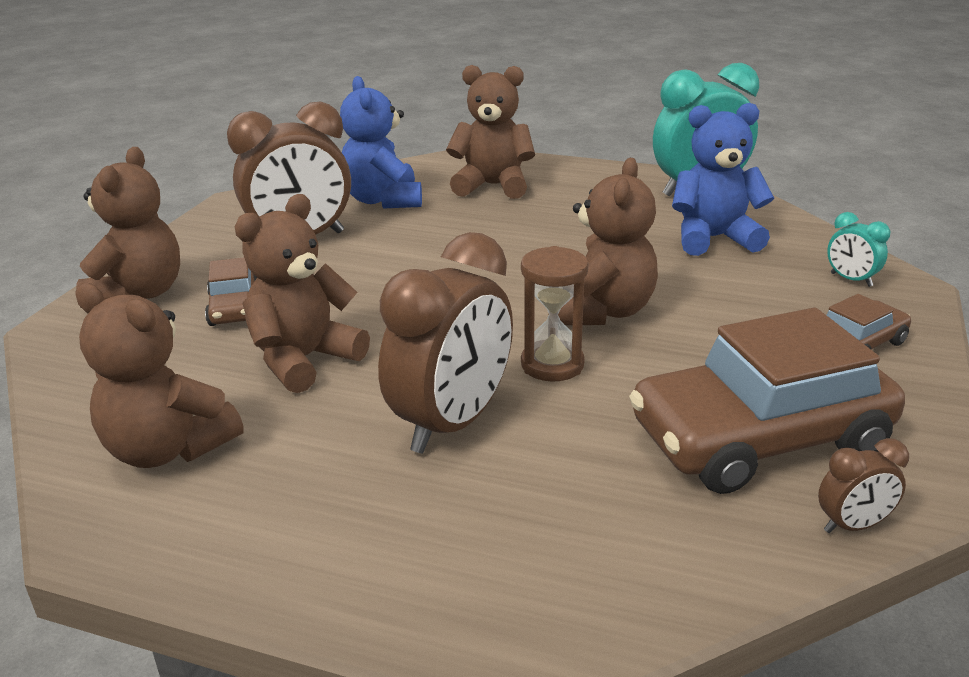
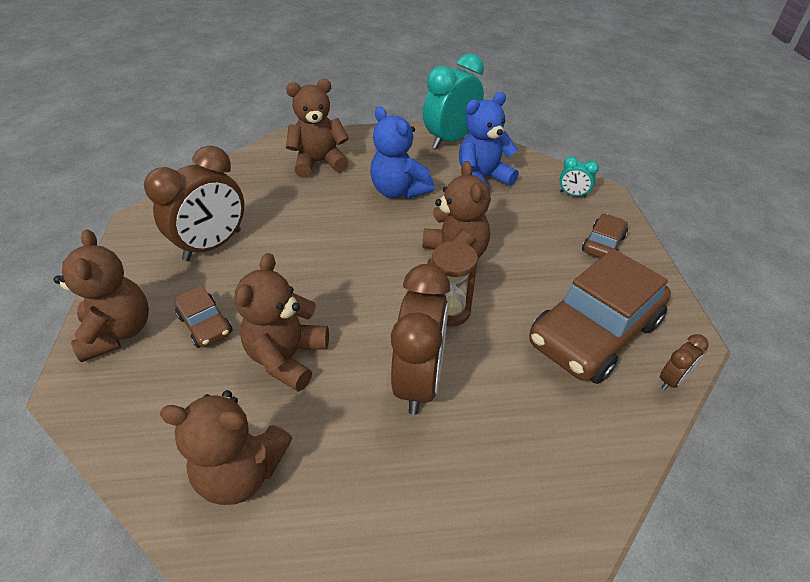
camera: 25 degrees left, 15 degrees up
blue teddy bear [340,76,422,209] -> blue teddy bear moved to [370,107,434,199]

